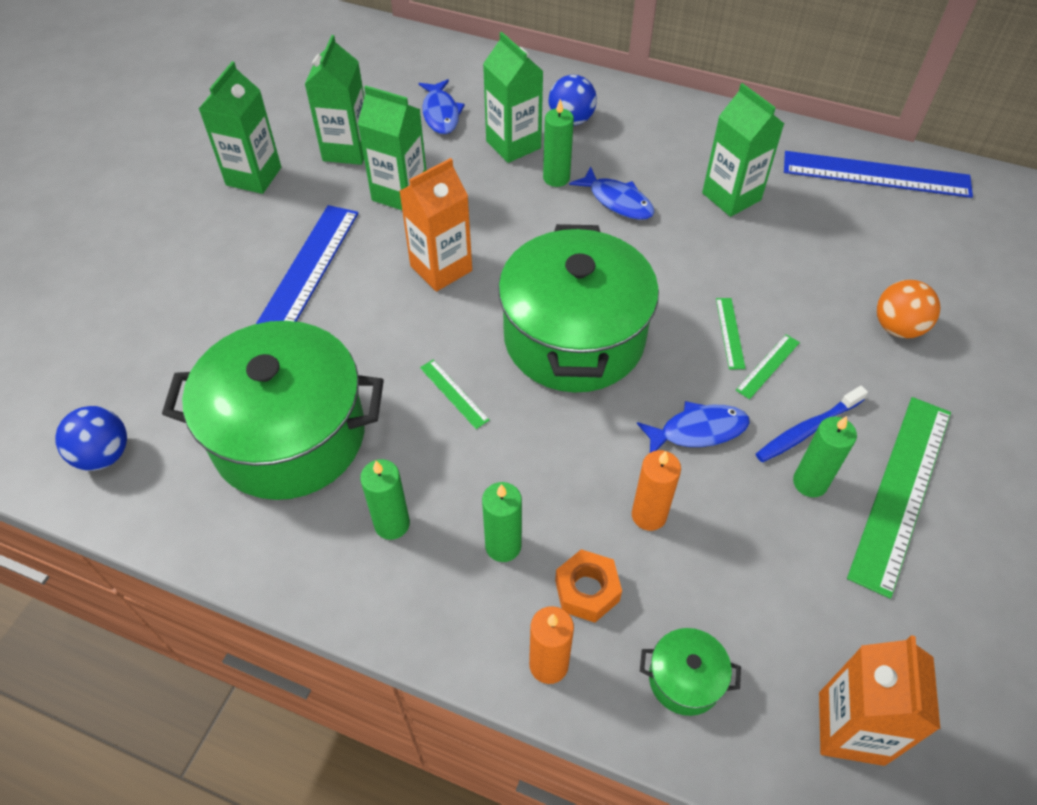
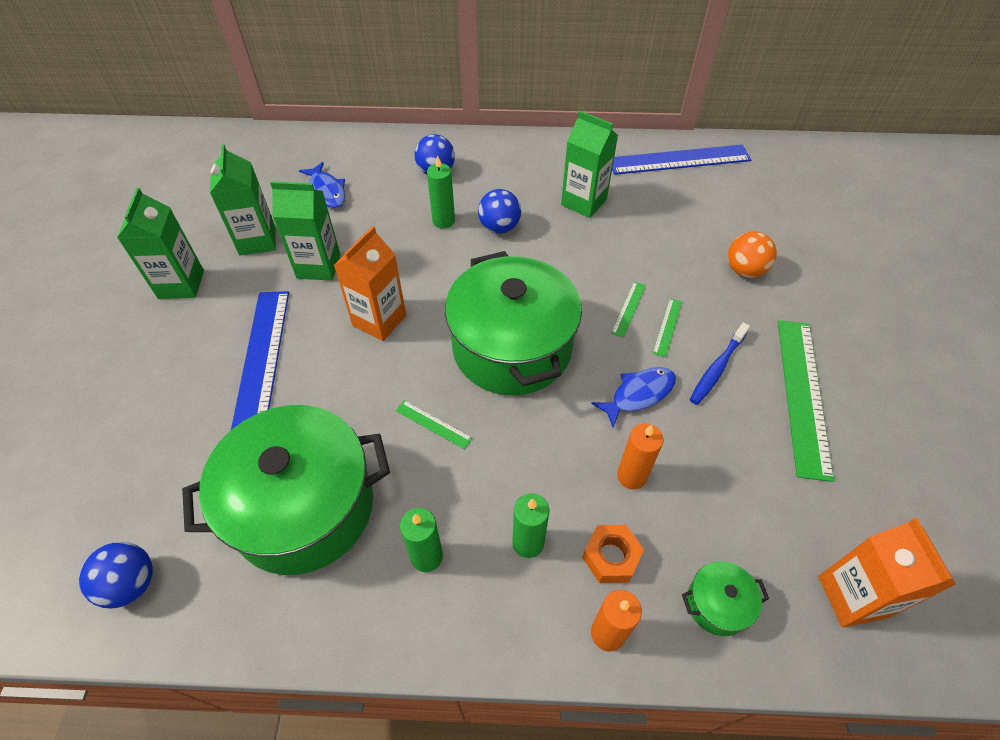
camera: 20 degrees left, 0 degrees up
green carton [483,32,544,163] -> none
blue fish [569,166,655,220] -> blue ball [478,189,521,234]
green ruler [716,298,746,369] -> green ruler turned 45 degrees clockwise [611,282,646,338]
green candle [793,416,857,497] -> none

